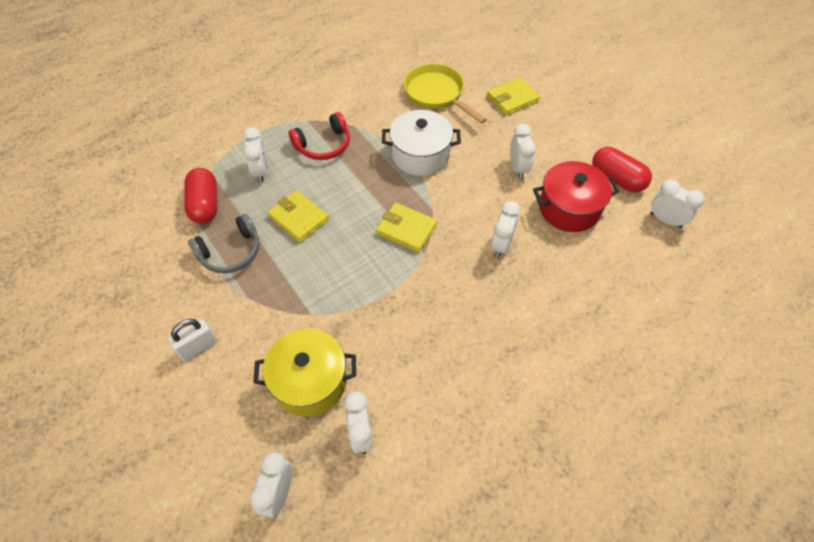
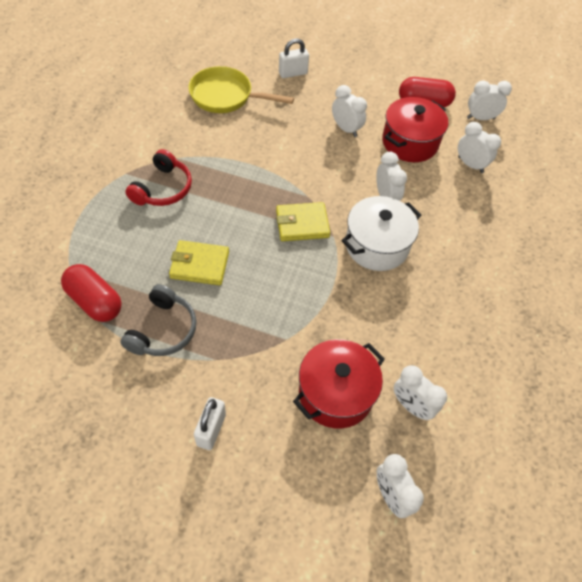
camera: 40 degrees left, 0 degrees up
white clock [243,127,268,183] -> white clock moved to [458,122,501,173]
yellow pot [253,329,356,417] -> red pot [293,339,385,428]
white pot [382,110,461,176] -> white pot moved to [342,196,421,271]
yellow wallet [487,77,540,116] -> white padlock [279,39,309,78]

